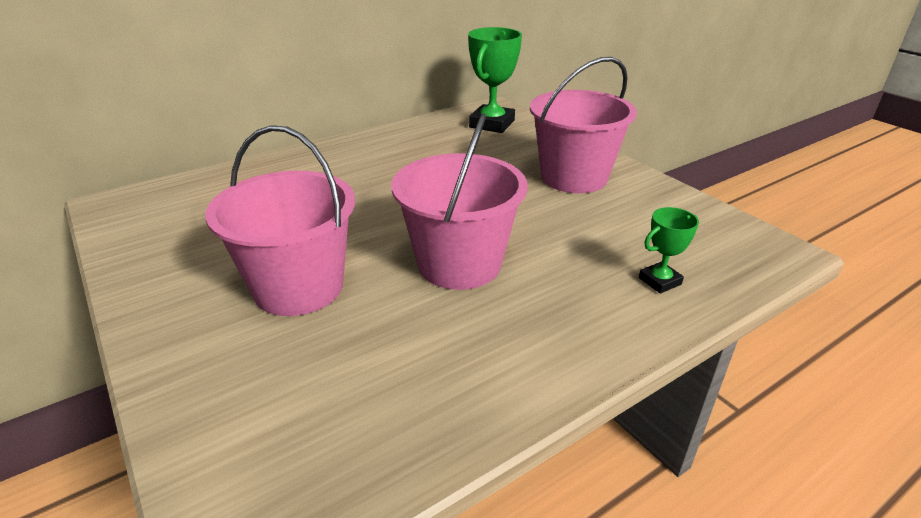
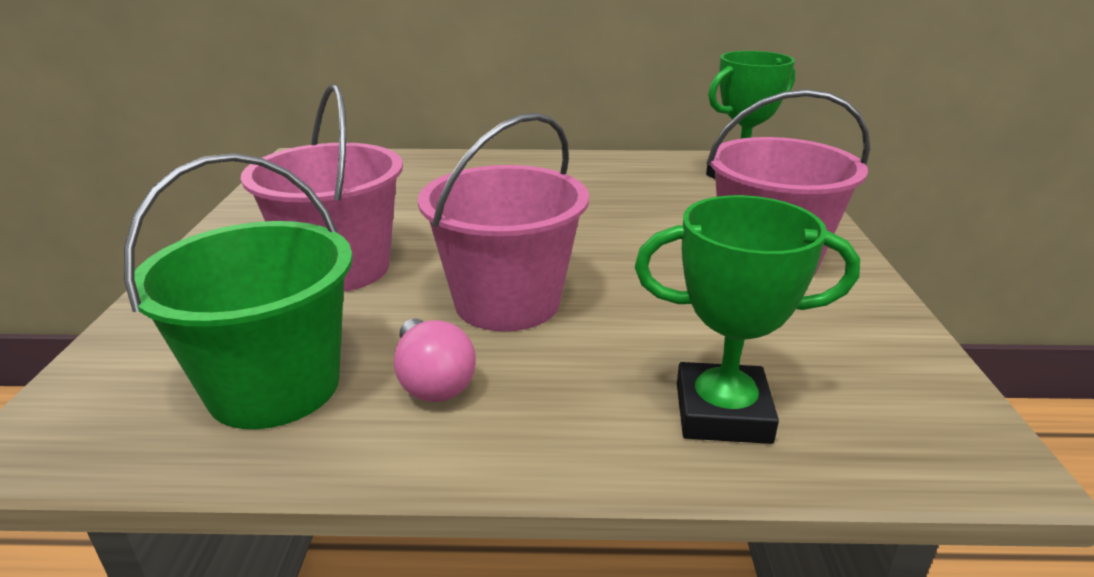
camera: 35 degrees right, 5 degrees down
green trophy [639,207,699,294] -> green trophy [635,195,860,444], size x1.86
none -> green bucket [124,153,353,429]
none -> pink light bulb [394,319,476,402]

